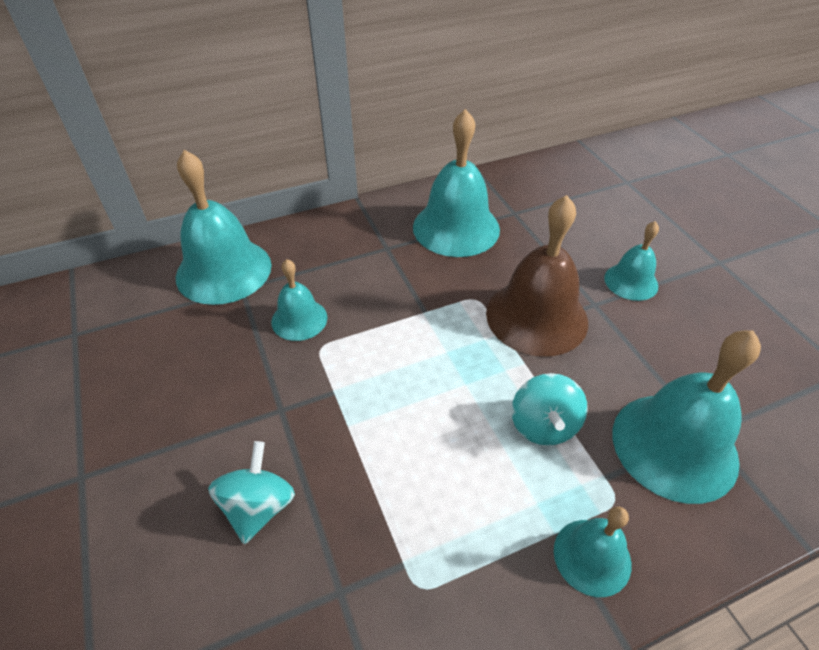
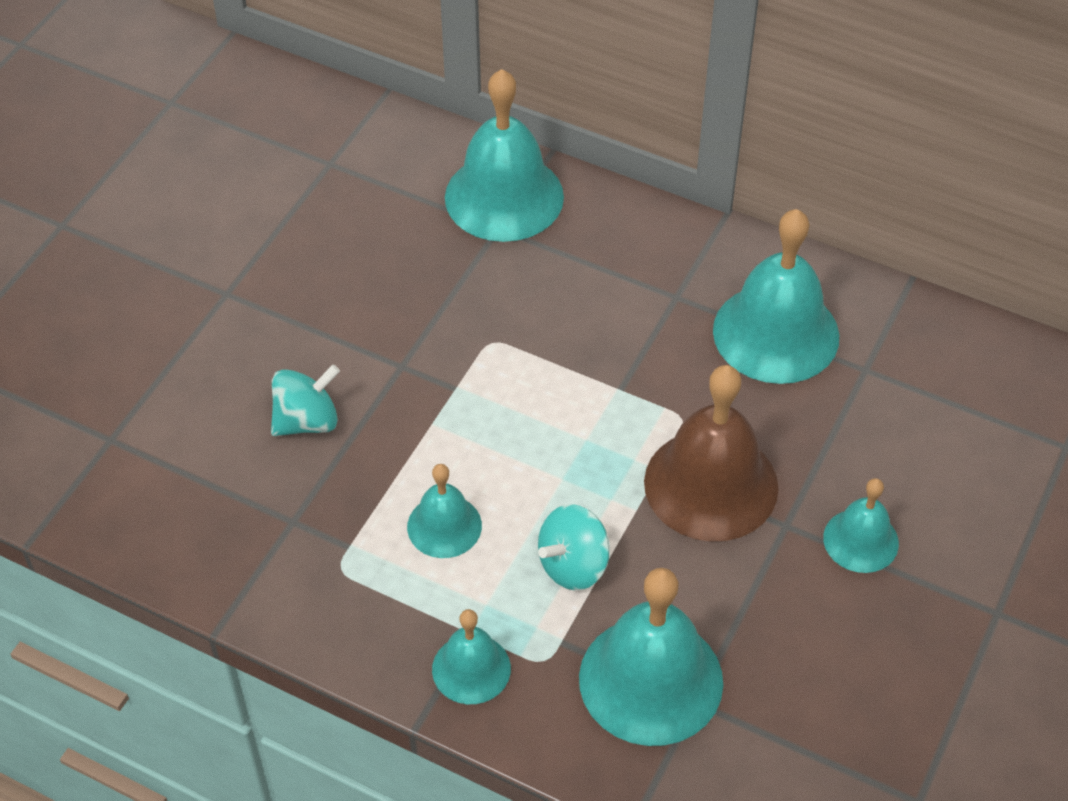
camera: 50 degrees right, 5 degrees up
turquoise bell [271,259,328,341] -> turquoise bell moved to [407,464,482,558]

